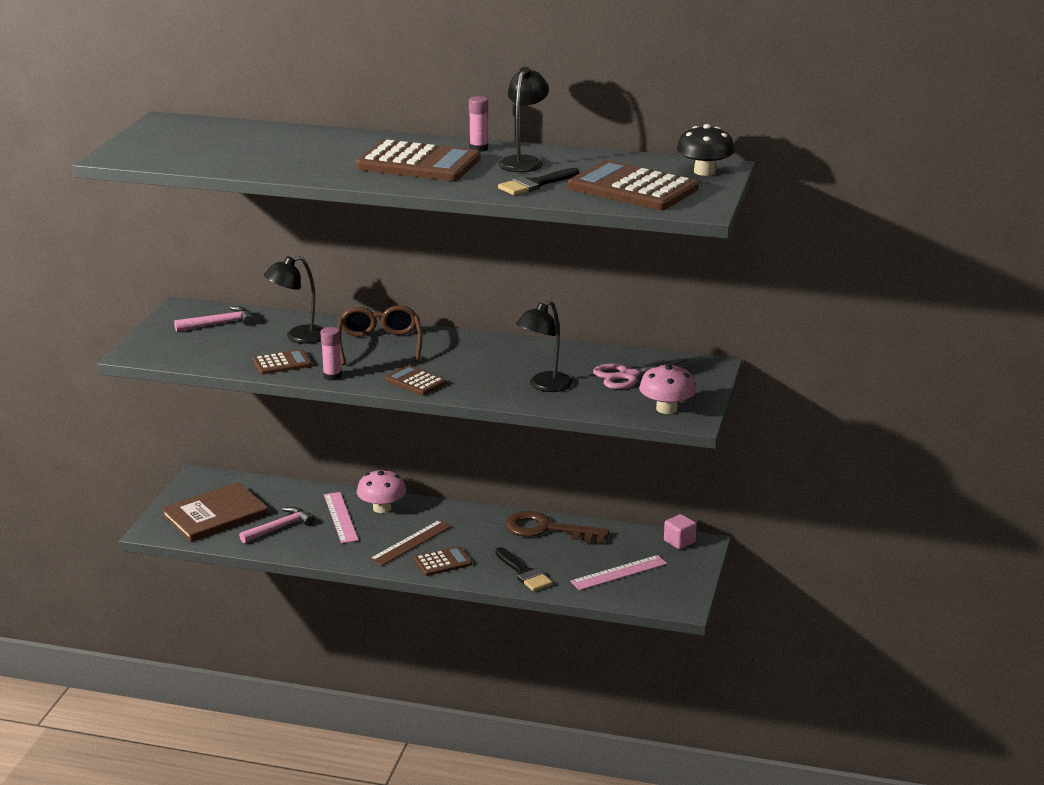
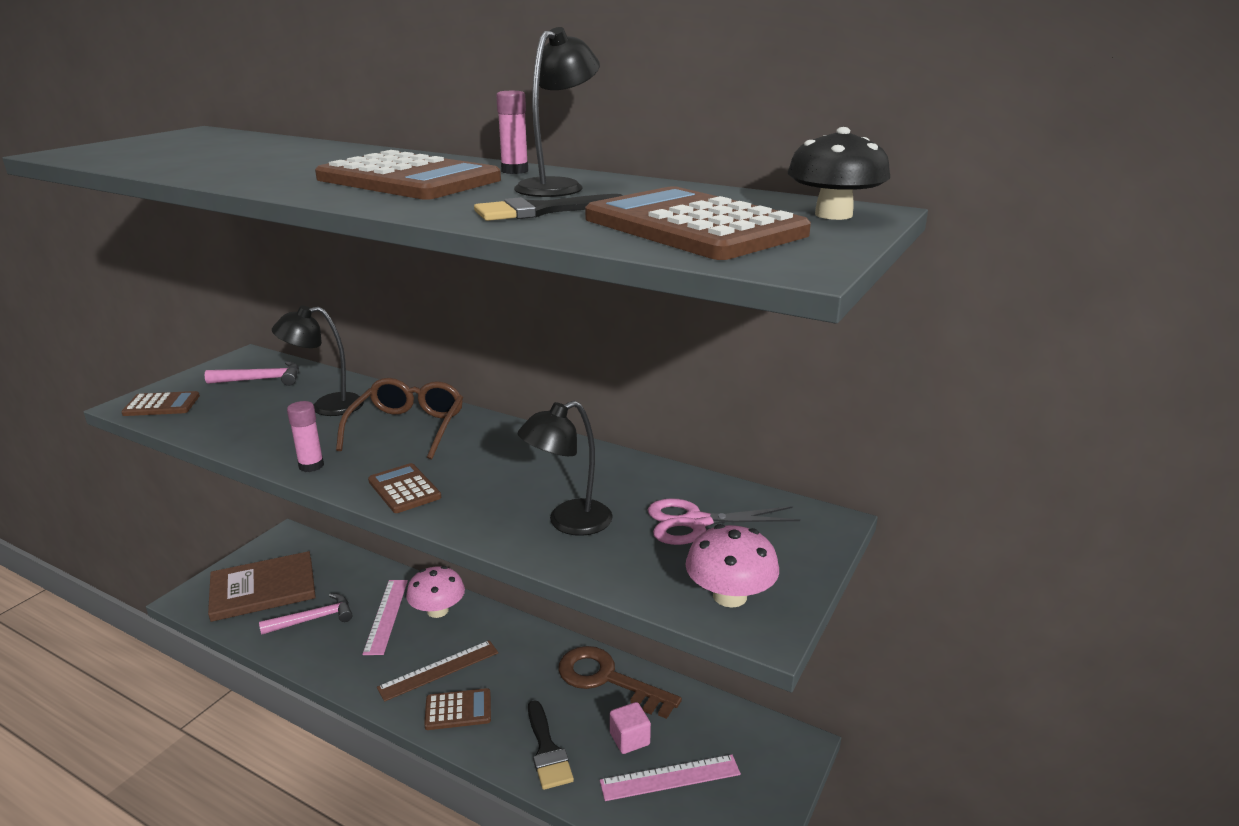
camera: 15 degrees right, 0 degrees up
brown calculator [253,349,312,375] -> brown calculator moved to [121,391,200,416]
pink cube [664,514,697,549] -> pink cube moved to [610,702,651,754]

